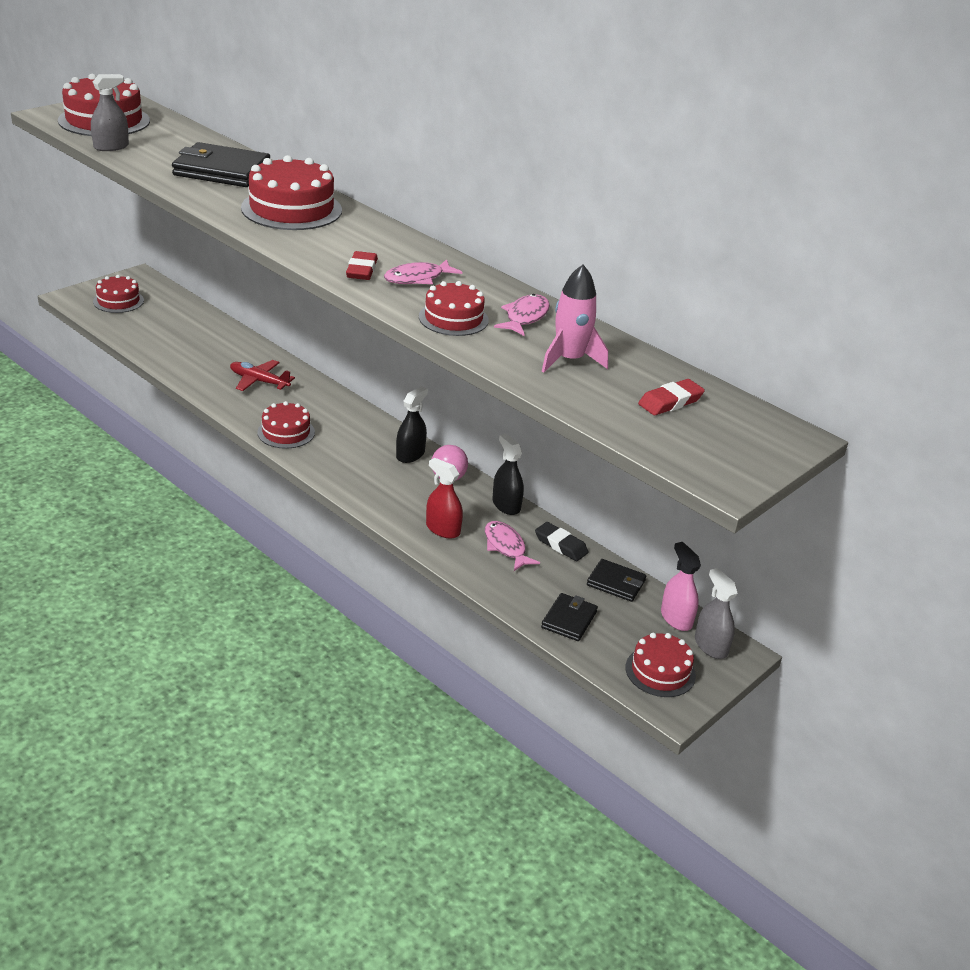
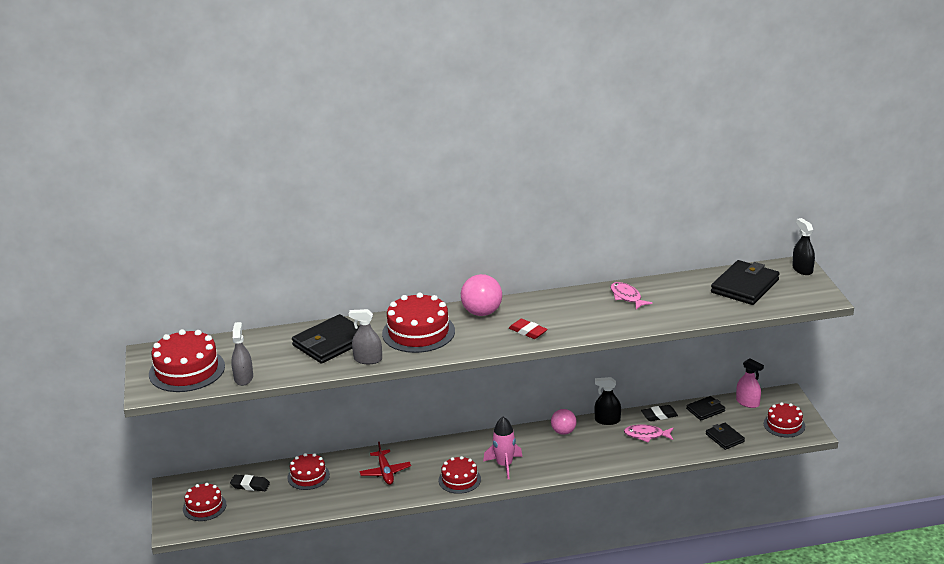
camera: 50 degrees left, 5 degrees down
red plane [230,360,295,391] -> red plane turned 75 degrees counterclockwise [359,442,411,485]
pink fish [384,259,462,284] -> none
black spray bottle [396,386,428,463] -> black spray bottle moved to [792,218,815,275]
red cake [419,281,489,336] -> red cake moved to [287,453,330,490]
red spray bottle [426,458,463,538] -> none
pink rocket [542,265,608,373] -> pink rocket moved to [483,417,522,479]
red eraser [638,379,705,415] -> black wallet [711,260,780,305]
pink spray bottle [661,542,701,631] -> pink spray bottle turned 150 degrees counterclockwise [736,359,764,408]
grey spray bottle [695,568,738,659] -> grey spray bottle moved to [349,309,382,364]
none -> black eraser [230,474,270,491]
none -> pink ball [461,274,502,316]

